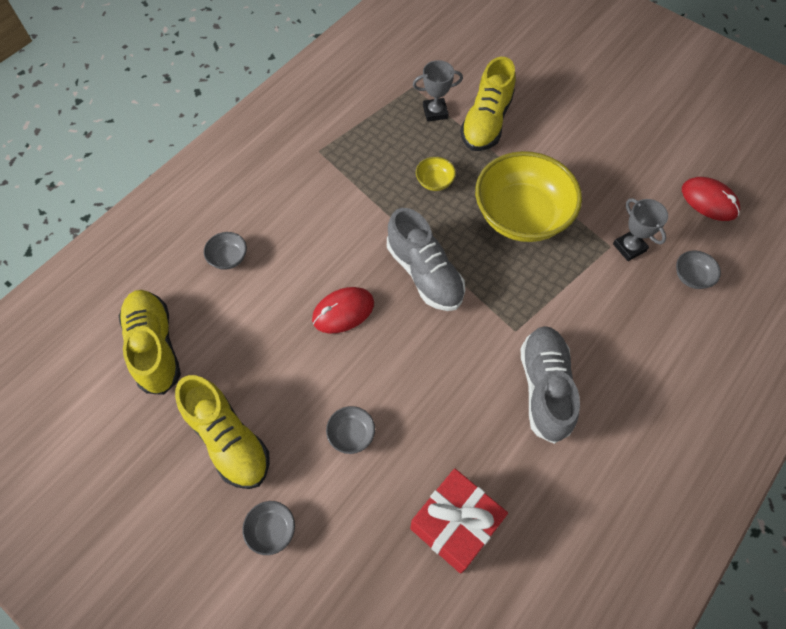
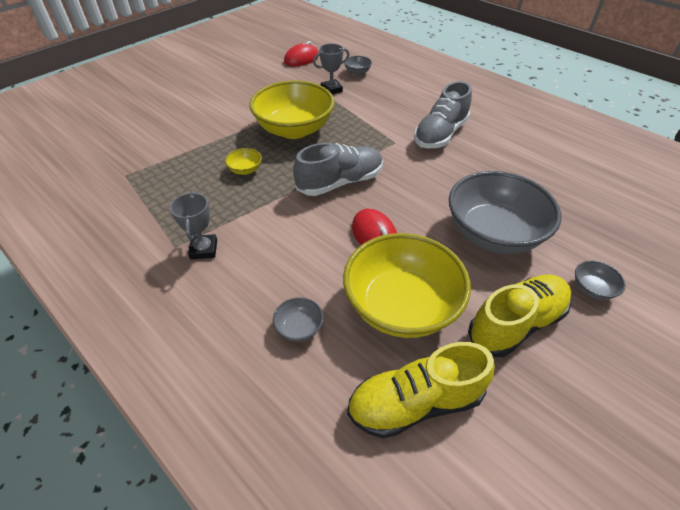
camera: 85 degrees left, 15 degrees down
grey bowl [326,406,375,454] -> grey bowl [449,171,561,254], size x2.49
red gift [410,468,508,574] -> none
grey trophy [413,60,463,122] -> grey trophy moved to [170,192,217,259]
yellow shoe [460,57,516,151] -> none
grey shoe [520,326,580,444] -> grey shoe turned 60 degrees counterclockwise [414,81,472,148]
none -> yellow bowl [343,233,471,338]

